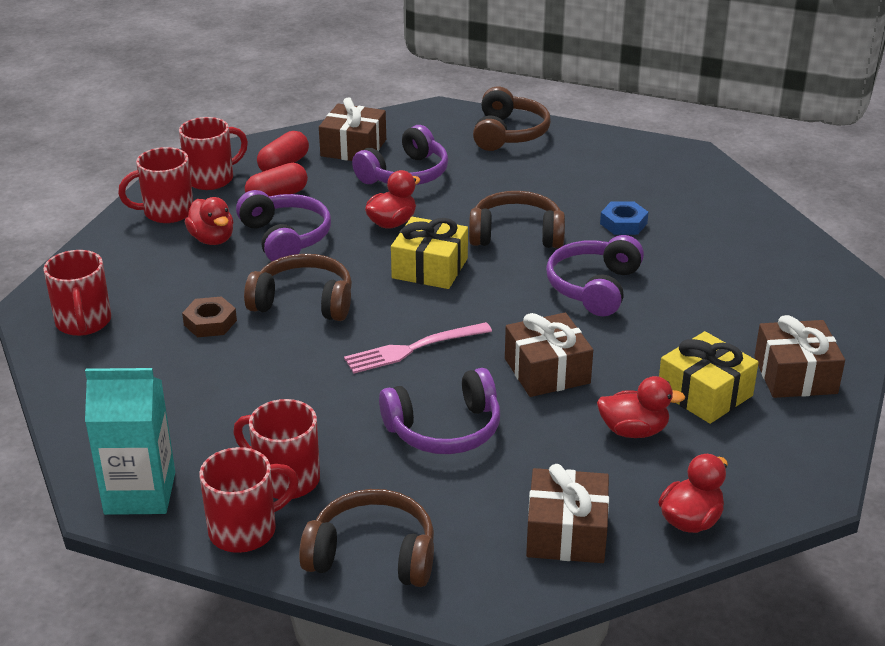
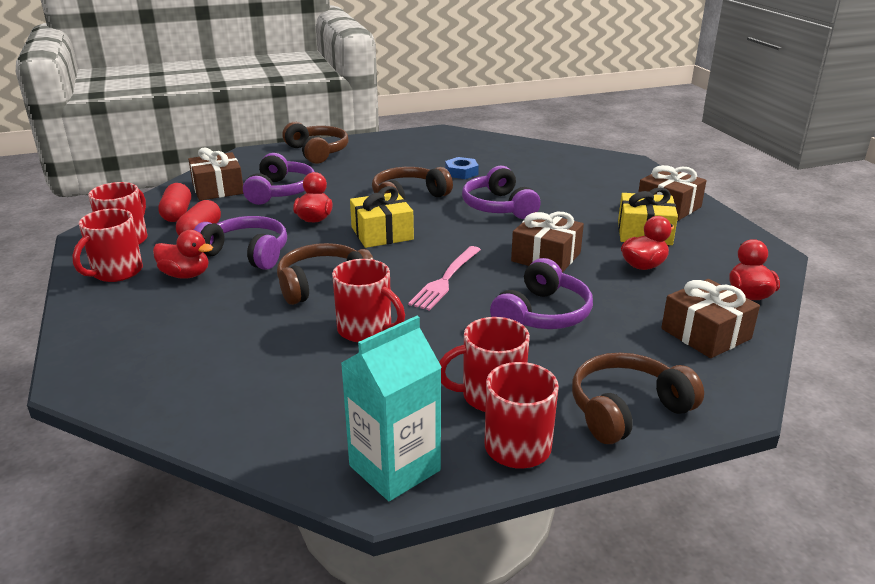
camera: 40 degrees left, 5 degrees down
red mug [43,250,111,336] -> red mug moved to [332,259,405,342]
brown nut [182,296,237,337] -> none

